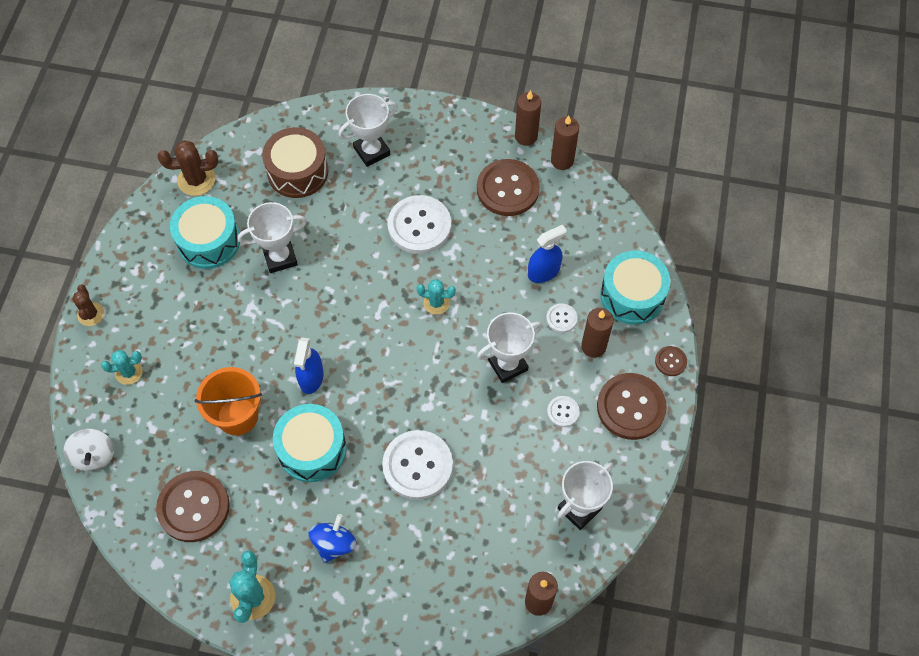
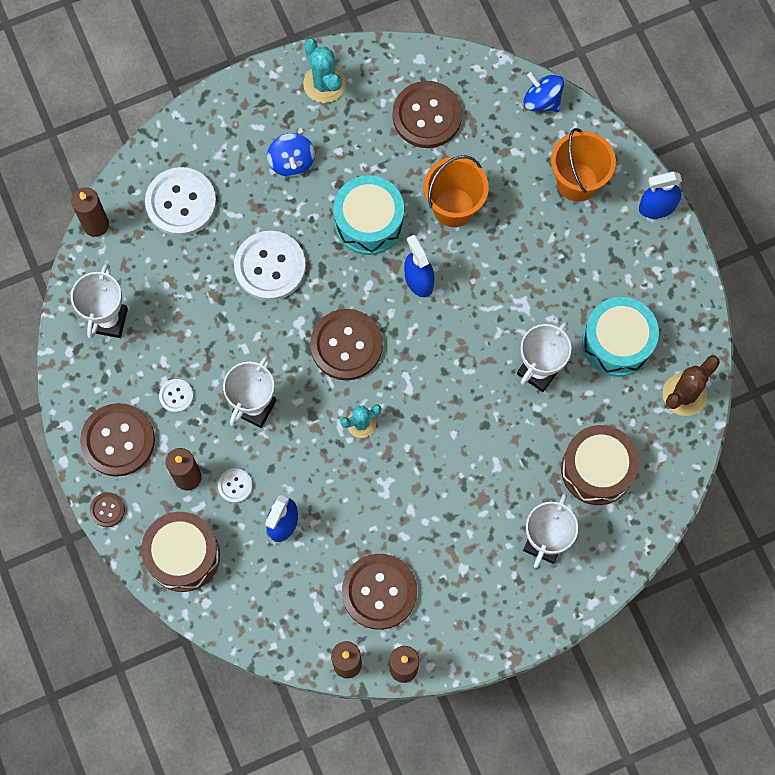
camera: 145 degrees right, 10 degrees up
white spinning top [64,429,114,471] -> blue spinning top [523,72,564,112]
brown cactus [72,285,104,326] -> blue spray bottle [639,172,682,219]
turquoise cactus [101,350,143,385] -> orange bucket [551,128,616,202]
white button [387,195,451,254] -> white button moved to [145,167,217,236]
turquoise drum [600,250,670,325] -> brown drum [141,512,220,592]
none -> brown button [310,309,383,380]

